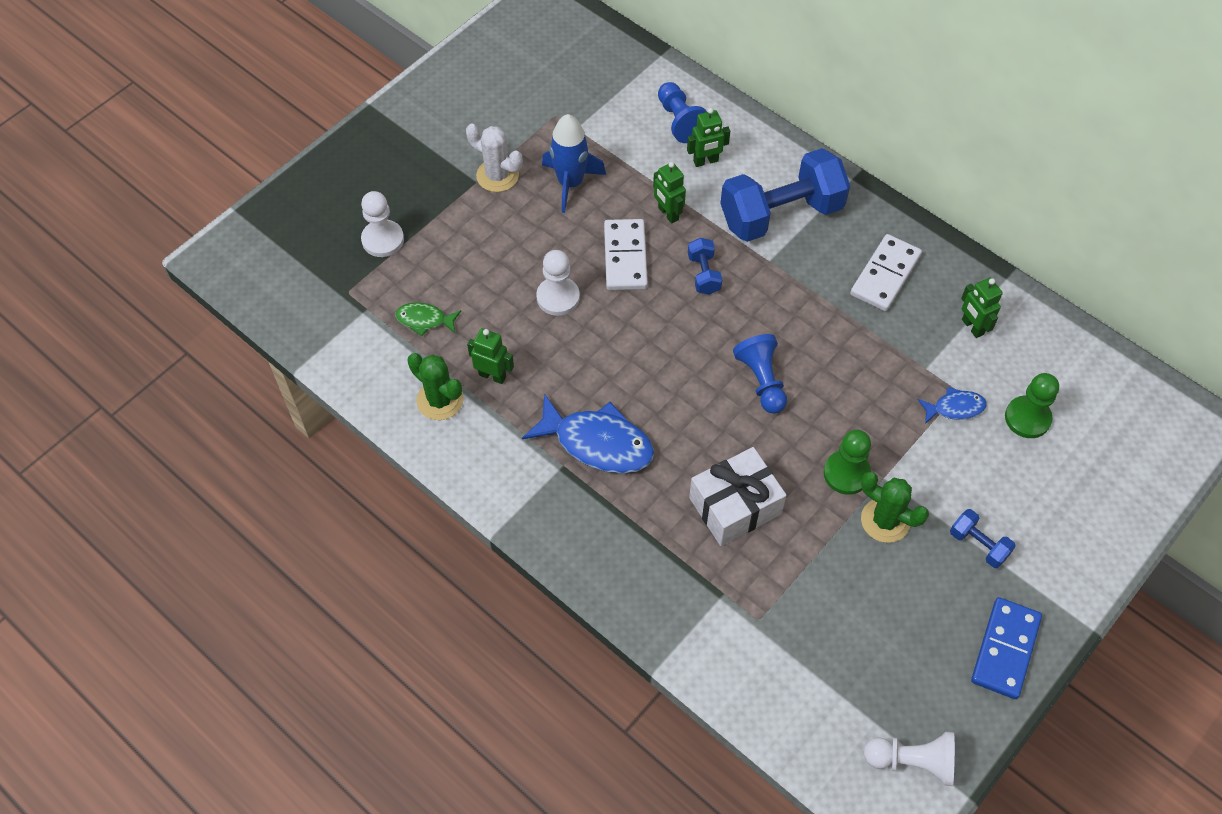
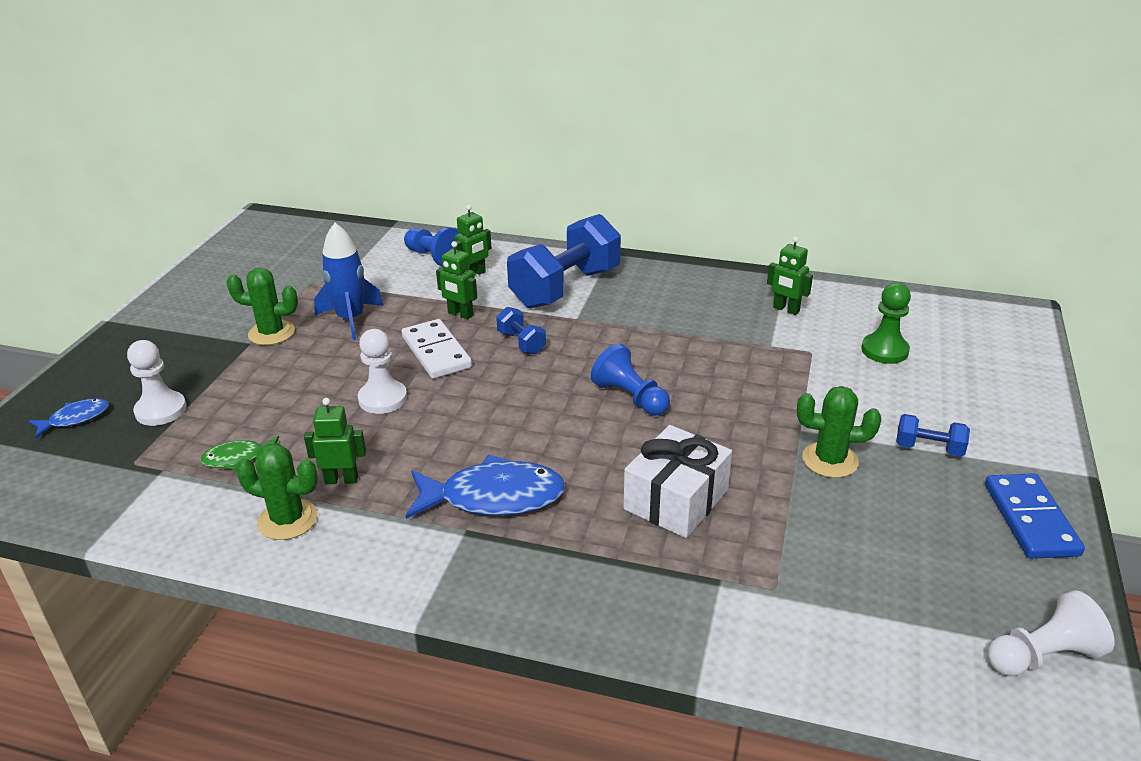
camera: 25 degrees left, 25 degrees down
white cactus [466,123,523,192] -> green cactus [226,267,298,345]
green pawn [824,430,871,495] -> none
white domino [850,234,922,311] -> none
blue fish [918,387,987,424] -> blue fish moved to [29,398,109,438]

